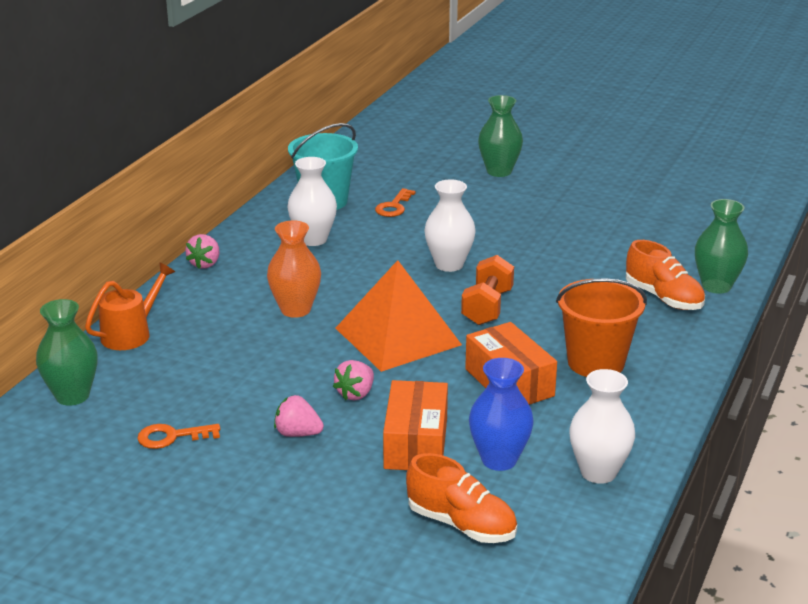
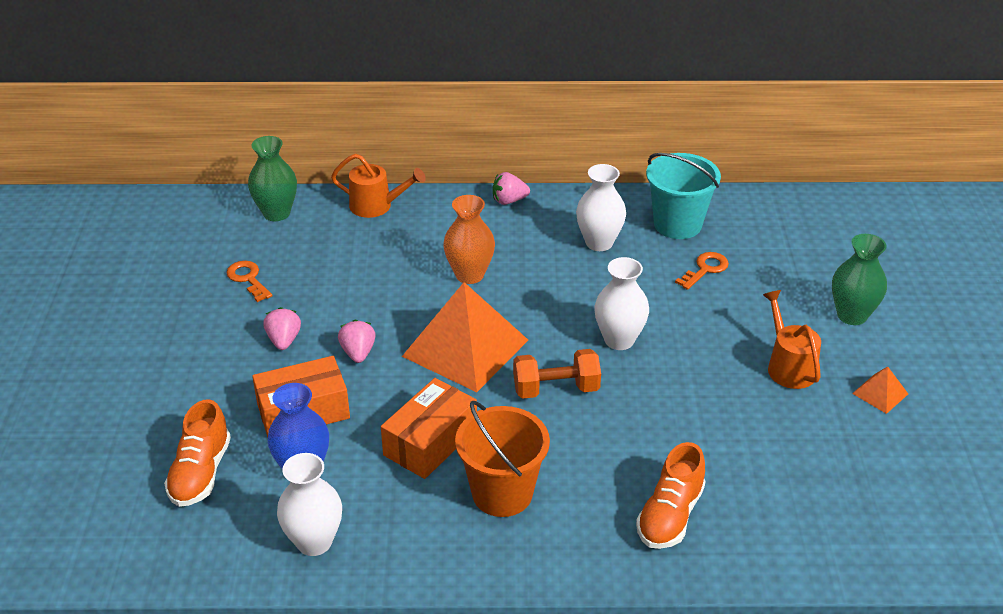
camera: 65 degrees right, 10 degrees up
pink strawberry [333,360,374,401] -> pink strawberry turned 75 degrees clockwise [338,320,376,363]
orange key [375,188,416,217] -> orange key turned 135 degrees clockwise [675,252,729,290]
green vase [695,199,748,294] -> none
none -> orange watering can [763,290,821,389]
none -> orange pyramid [852,366,908,414]

